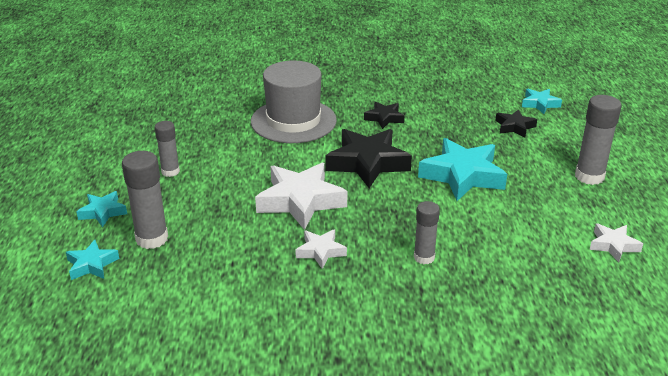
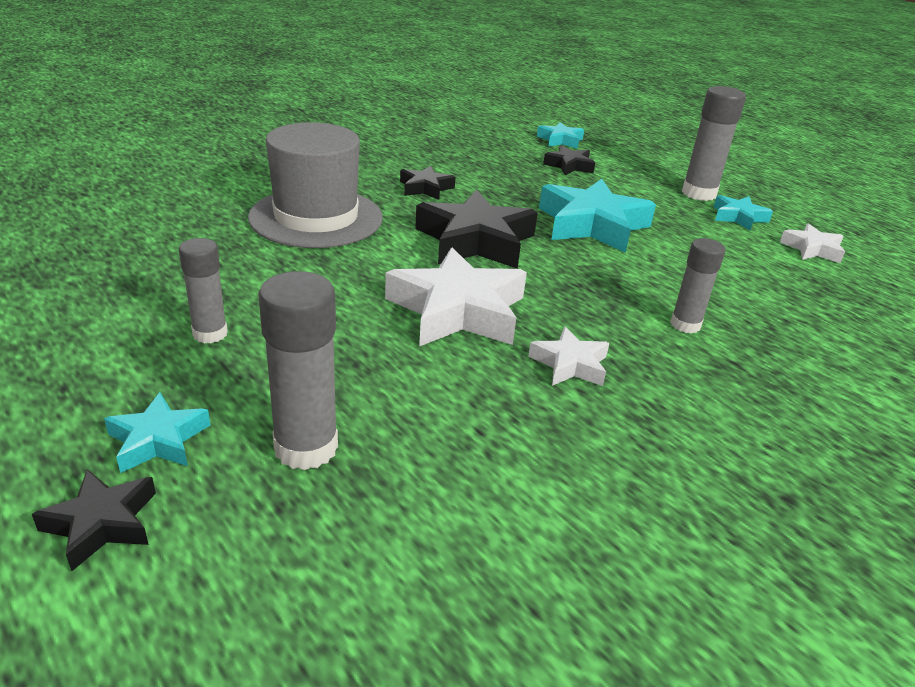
camera: 40 degrees left, 0 degrees up
turquoise star [66,240,119,280] -> turquoise star moved to [714,195,773,230]
none -> black star [32,469,156,571]

